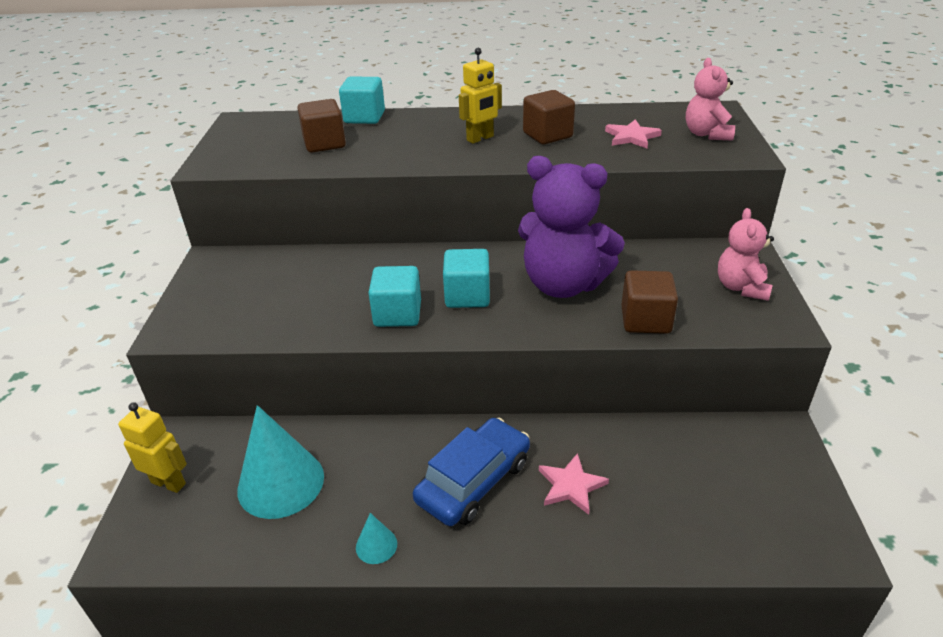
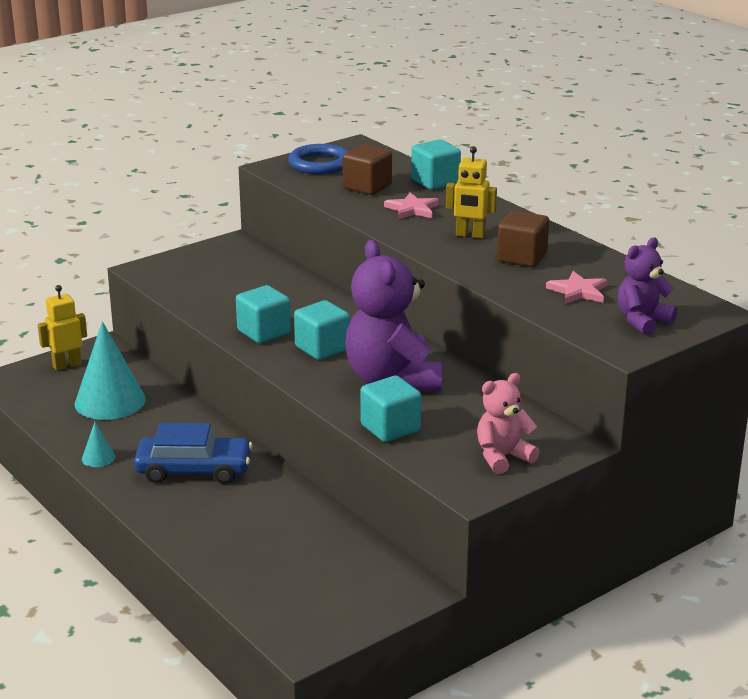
camera: 50 degrees right, 10 degrees down
yellow robot [118,402,187,493] -> yellow robot turned 105 degrees counterclockwise [38,285,87,371]
pink star [539,453,609,515] -> pink star moved to [384,193,439,219]
brown cube [621,270,678,334] -> turquoise cube [360,376,421,442]
pink teddy bear [686,58,735,141] -> purple teddy bear [618,237,678,335]
none -> blue ring [288,144,348,174]

